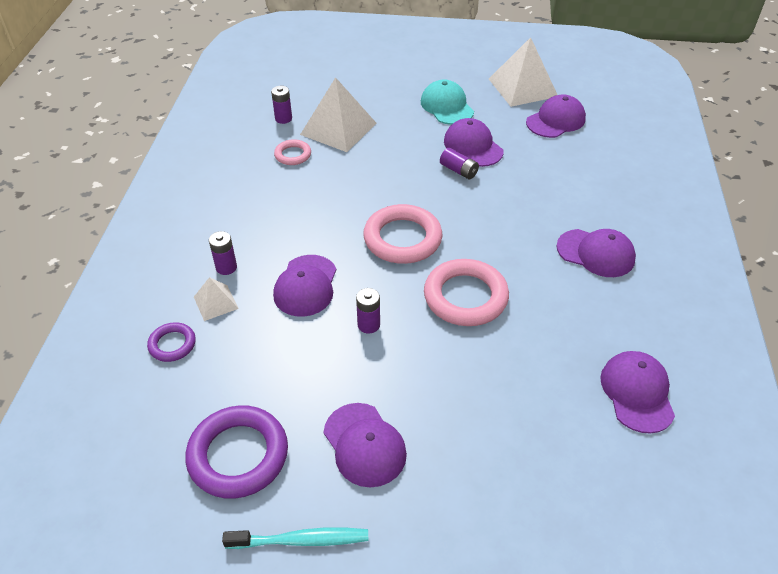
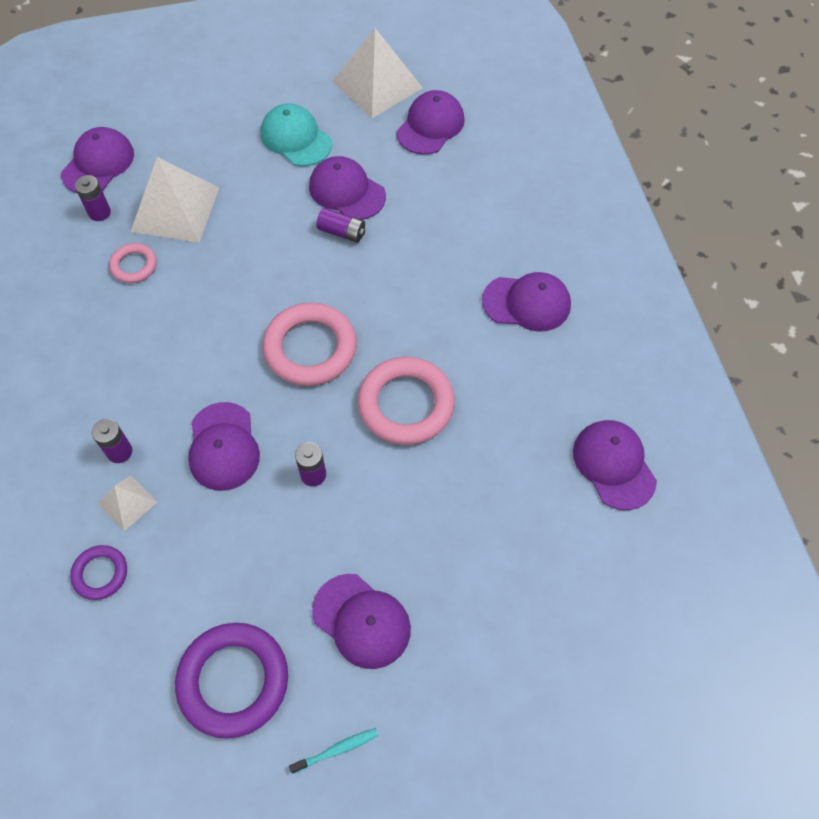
camera: 20 degrees left, 15 degrees up
turquoise toothbrush [222,528,368,549] -> turquoise toothbrush [289,728,379,774], size x0.61
none -> purple cap [61,127,134,193]

